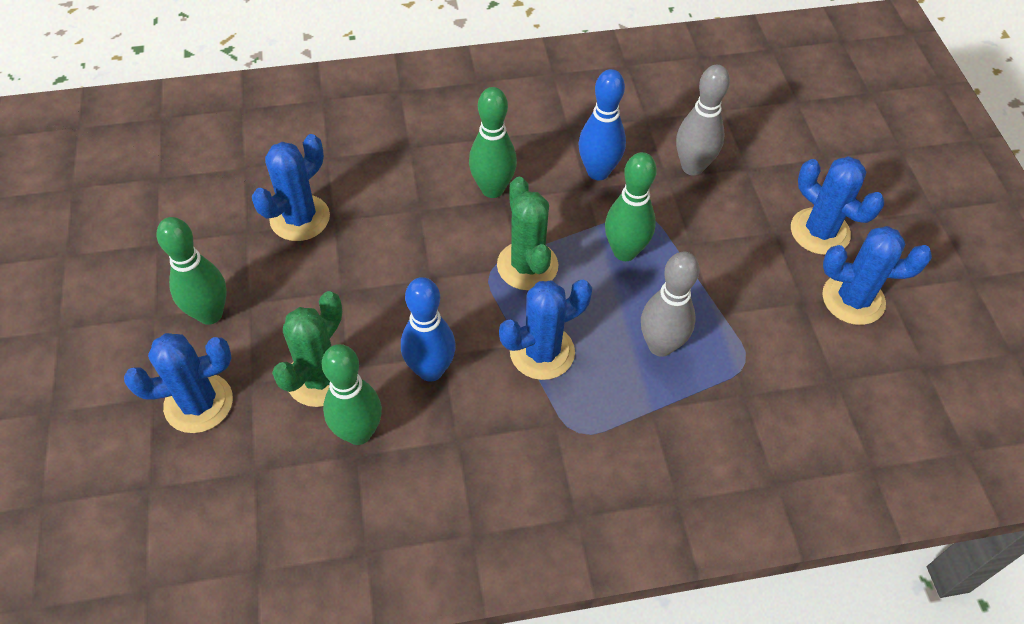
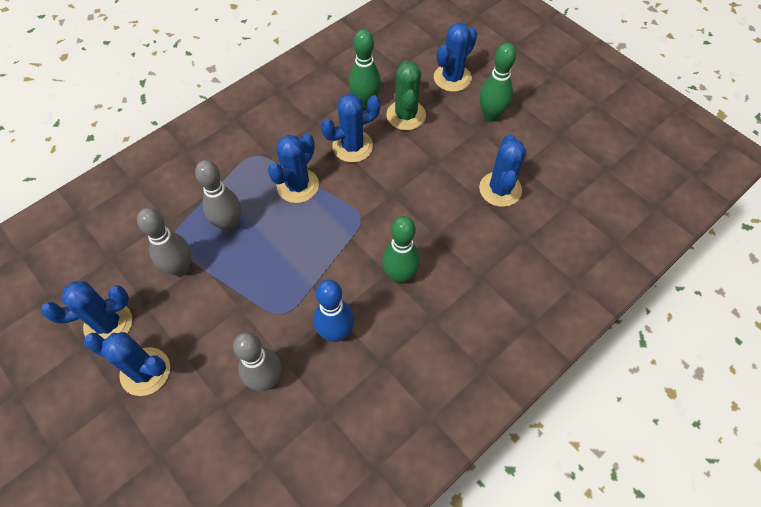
camera: 150 degrees right, 5 degrees up
blue bowling pin [401,277,456,382] -> blue cactus [321,94,381,163]
green cactus [497,177,558,290] -> none
green bowling pin [605,152,657,261] -> none
none -> grey bowling pin [137,208,191,276]

